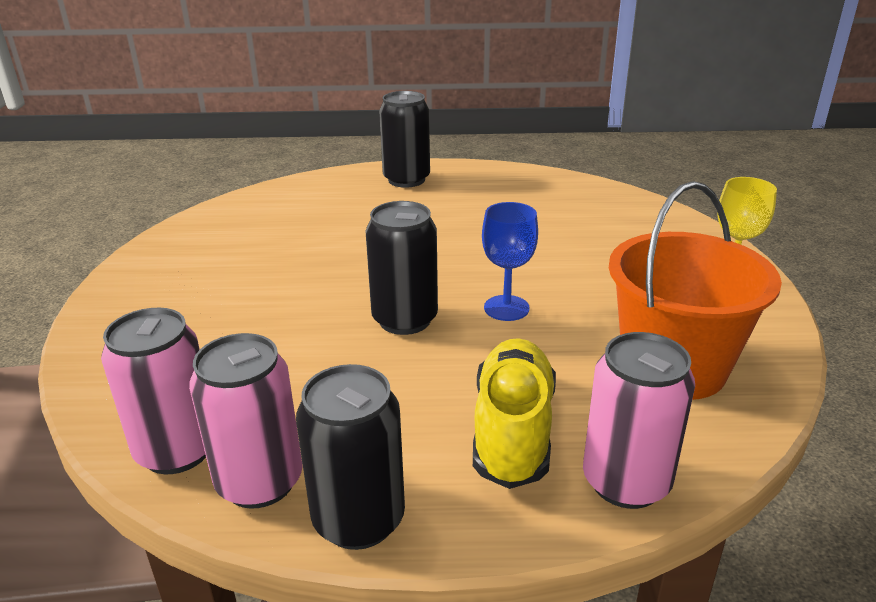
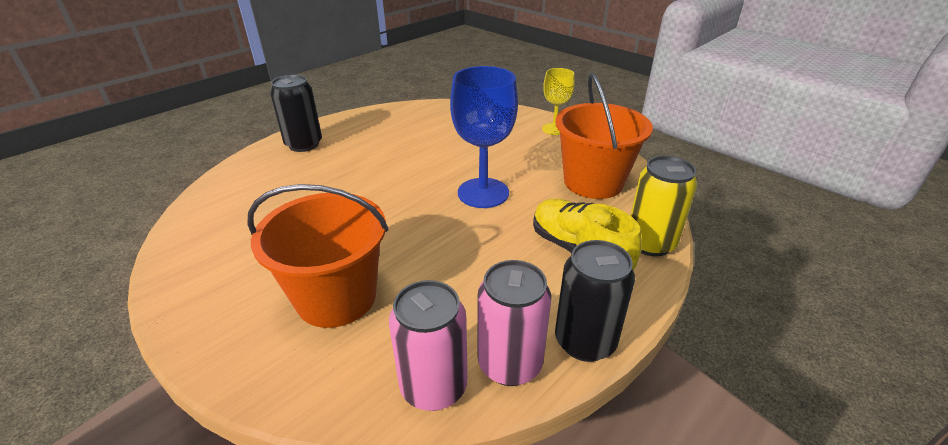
camera: 45 degrees left, 5 degrees up
black can [365,201,438,335] -> none
blue goblet [482,202,538,321] -> blue goblet [450,66,518,208], size x1.69
pink can [583,332,695,509] -> yellow can [630,156,697,257]
none -> orange bucket [247,184,388,328]

